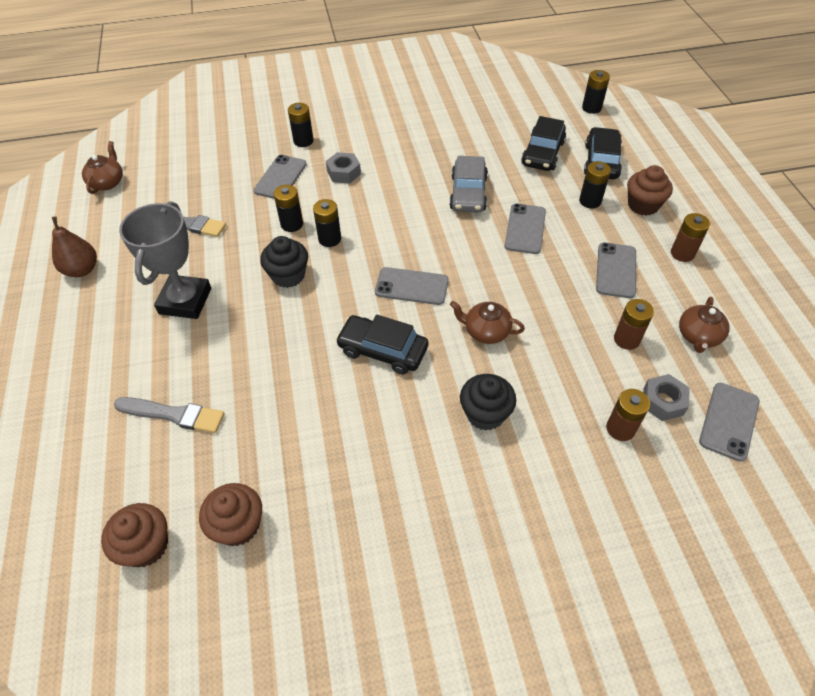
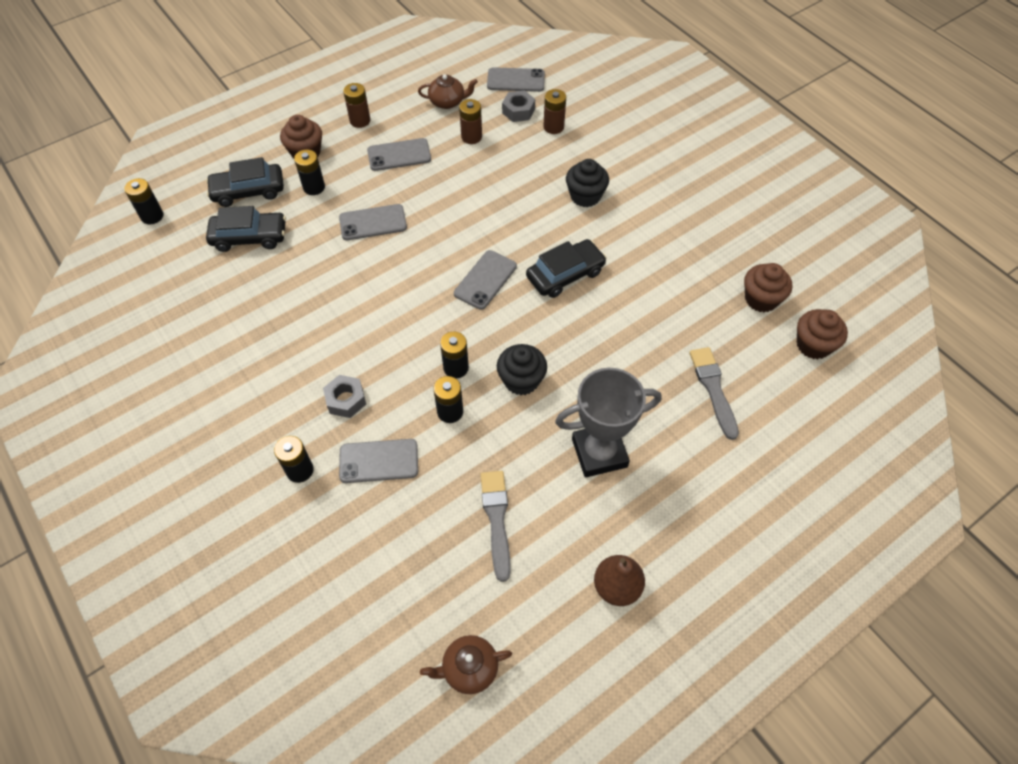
camera: 115 degrees left, 5 degrees up
black car [336,315,428,374] -> black car turned 120 degrees counterclockwise [526,239,607,298]
grey phone [375,267,449,305] -> grey phone turned 45 degrees clockwise [454,250,517,310]
grey car [449,156,488,213] -> none
brown teapot [450,301,525,344] -> none

